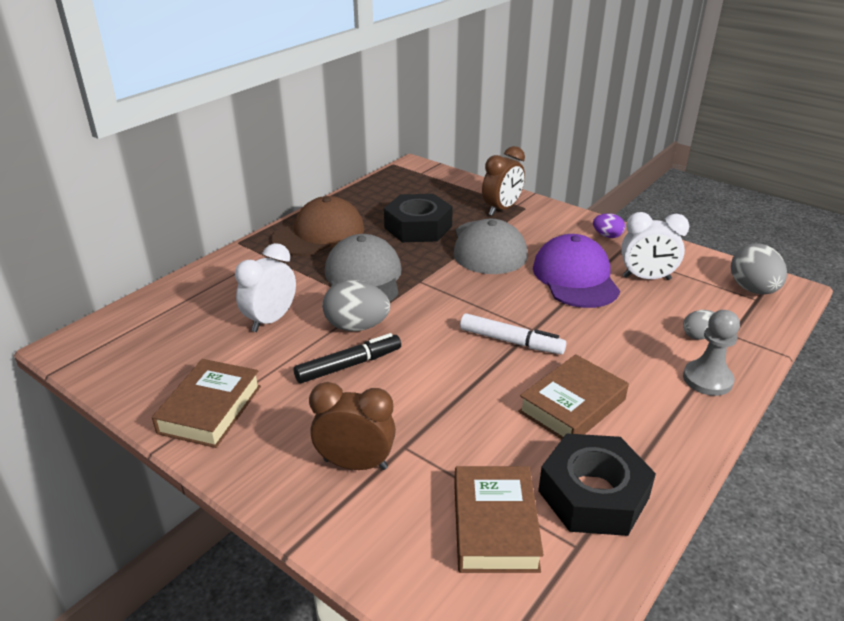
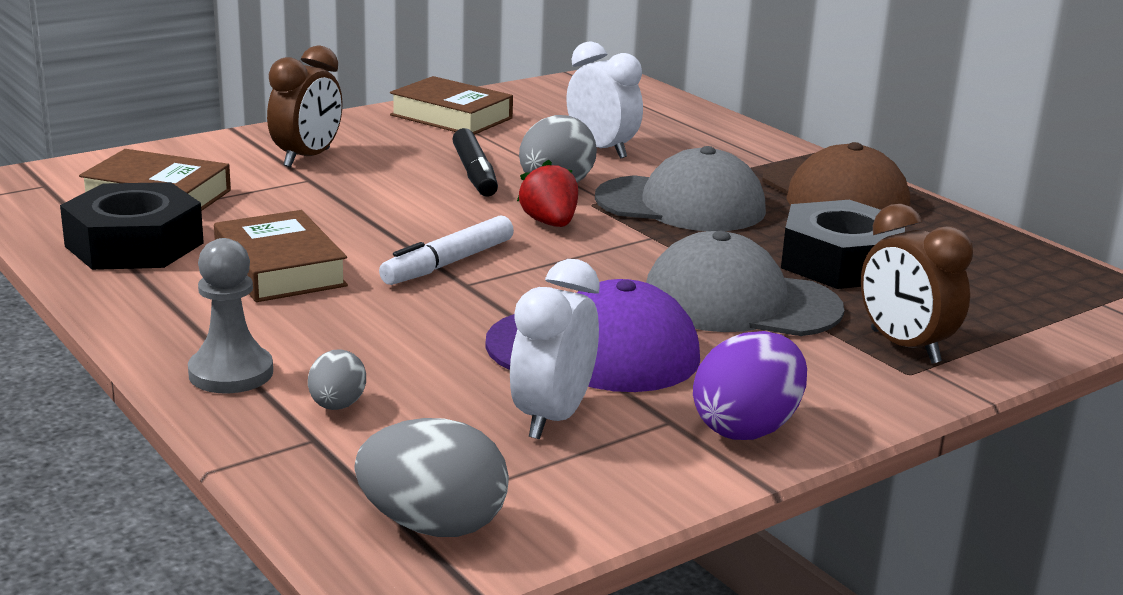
camera: 105 degrees right, 10 degrees down
purple egg [593,213,625,238] -> purple egg [693,331,807,440], size x1.76
none -> red strawberry [517,160,578,227]

